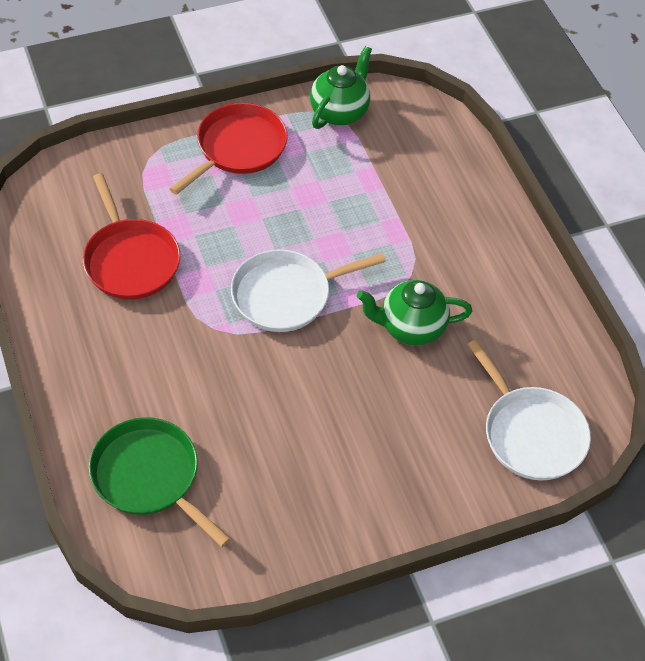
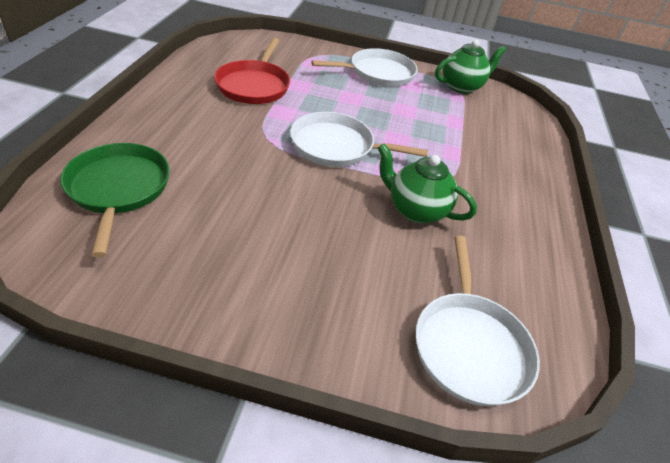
camera: 30 degrees right, 10 degrees down
red pan [170,103,288,195] -> white pan [311,48,417,87]

